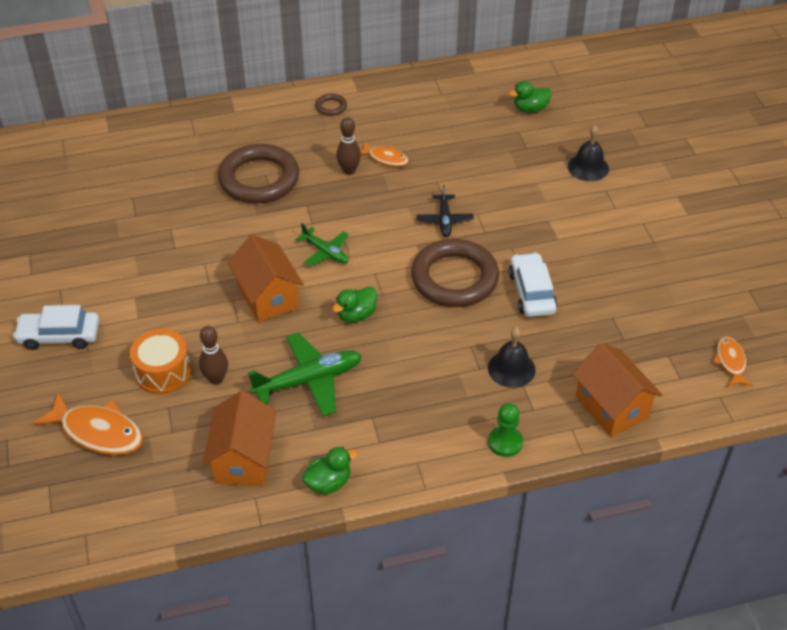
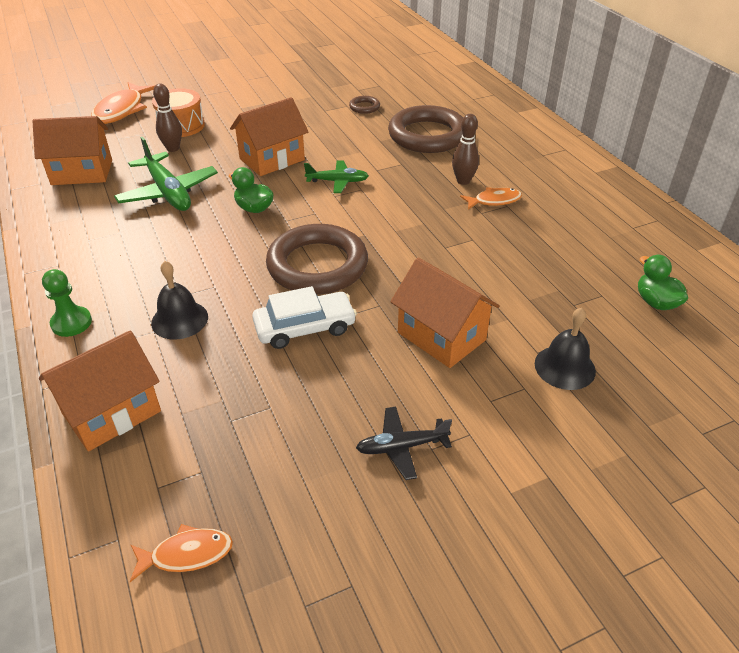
camera: 80 degrees right, 5 degrees down
white car [13,305,99,350] -> none
green plane [296,223,349,266] -> green plane turned 120 degrees counterclockwise [304,160,369,193]
green duck [302,447,358,494] -> none
brown ring [315,94,347,116] -> brown ring moved to [349,96,380,114]
orange fish [360,142,409,167] -> orange fish turned 120 degrees counterclockwise [460,187,522,210]
black plane [416,185,474,237] -> black plane moved to [356,407,452,480]
none -> orange house [391,258,500,368]

